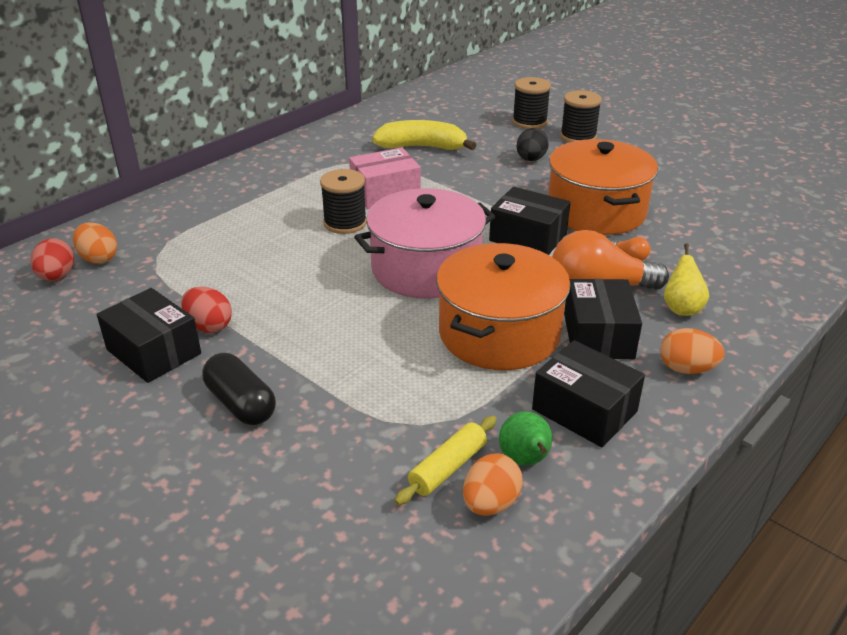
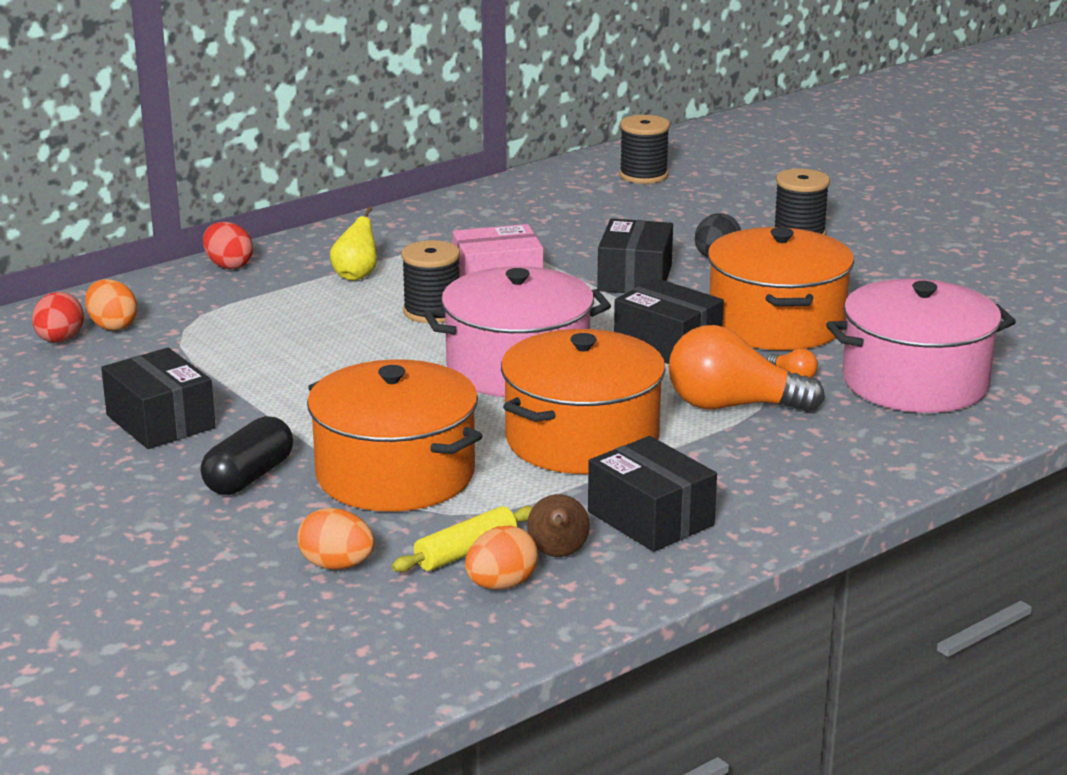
camera: 10 degrees right, 10 degrees down
red egg [181,286,232,332] -> red egg moved to [203,222,253,269]
black capsule [202,353,276,425] -> black capsule turned 60 degrees clockwise [200,416,293,495]
yellow banana [372,120,476,150] -> none
green pear [499,411,552,466] -> brown pear [527,494,590,557]
black spool [512,77,551,129] -> black spool moved to [619,115,670,184]
black box [564,279,642,359] -> black box moved to [597,218,673,293]
orange egg [660,328,725,374] -> orange egg moved to [297,508,374,570]
yellow pear [664,243,709,316] -> yellow pear moved to [330,206,377,281]
none -> orange pot [307,359,482,512]
none -> pink pot [826,279,1016,413]

